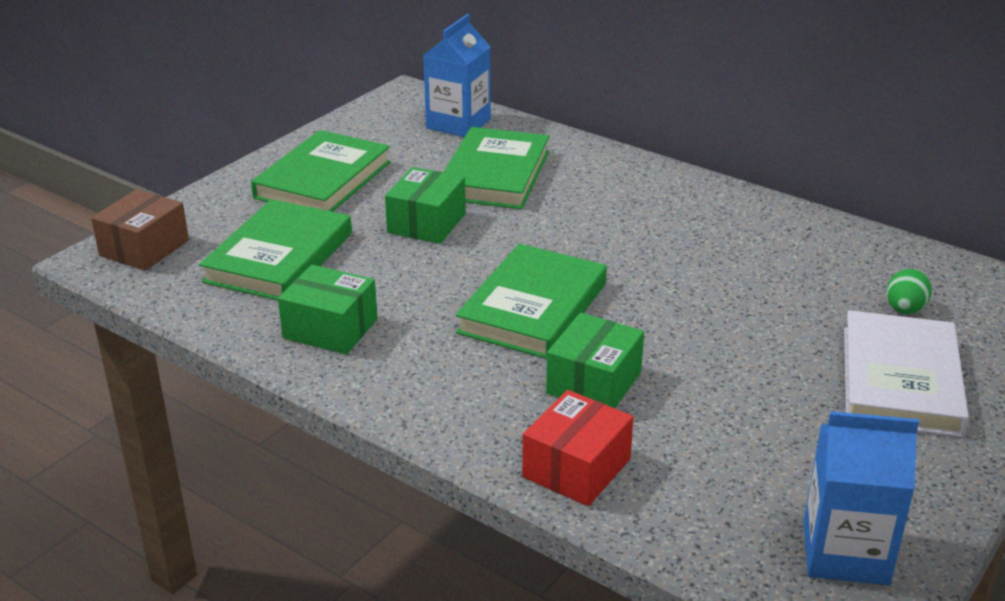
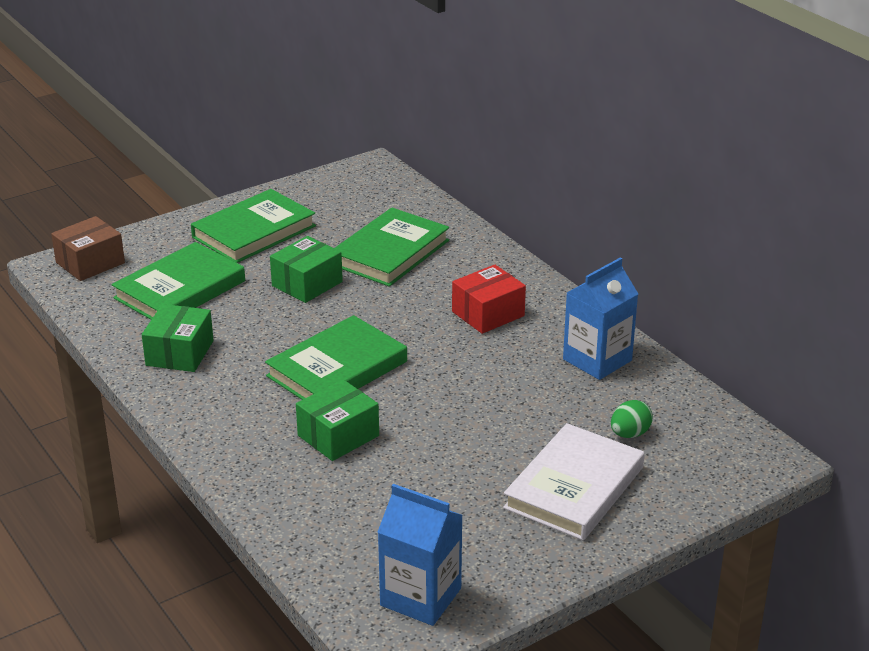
camera: 20 degrees right, 0 degrees up
green box [278,265,378,354] -> green box turned 60 degrees clockwise [142,304,214,372]
blue carton [423,14,491,137] -> blue carton moved to [563,258,638,380]
red box [522,390,634,506] -> red box moved to [452,265,526,334]

